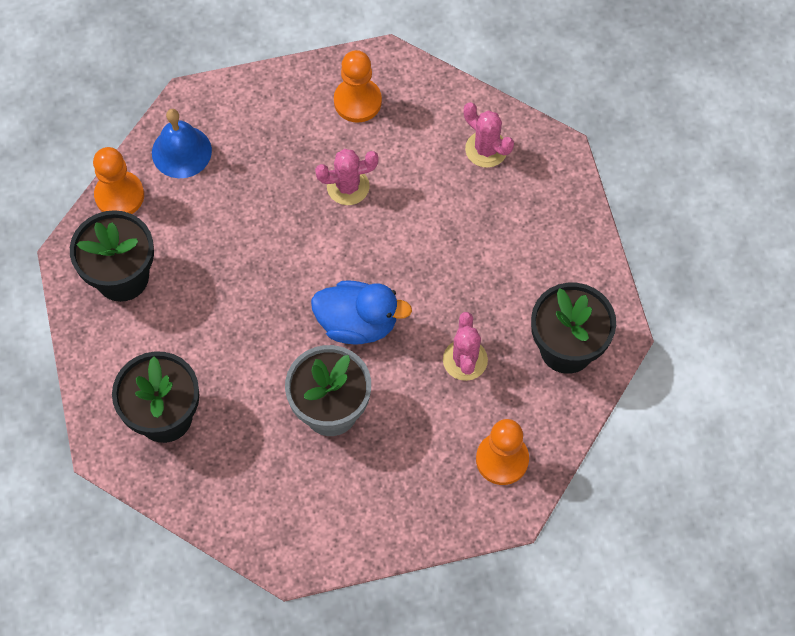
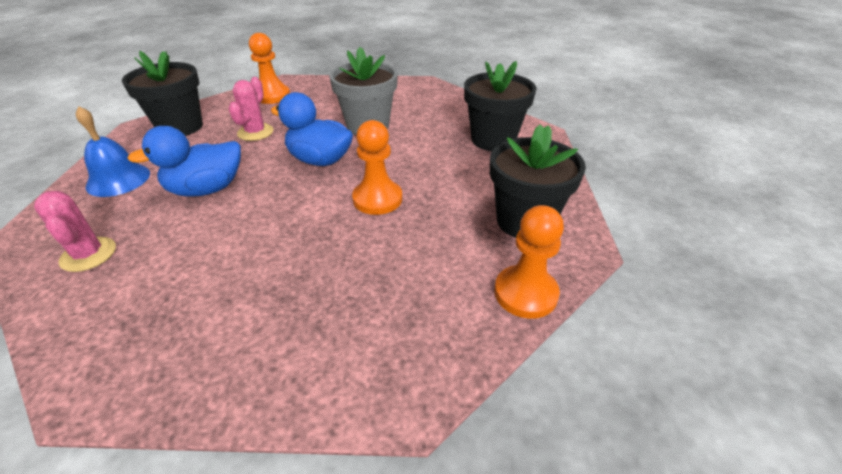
camera: 165 degrees left, 25 degrees down
blue bell [152,109,212,178] -> blue bell moved to [76,106,150,197]
pink cactus [315,149,379,205] -> none
orange pawn [334,50,382,123] -> orange pawn moved to [352,120,402,215]
none -> blue duck [127,126,241,196]

